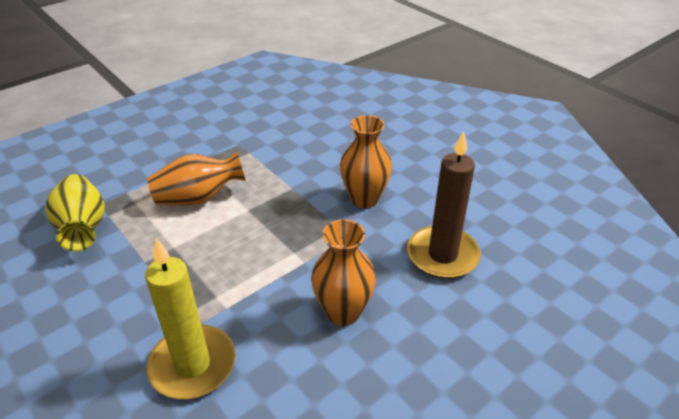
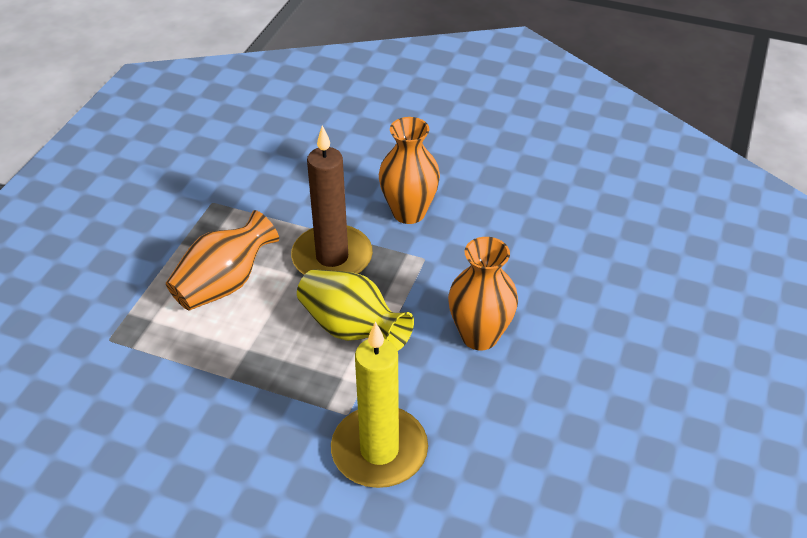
camera: 30 degrees left, 5 degrees up
yellow vase [45,174,105,251] -> yellow vase moved to [297,269,414,351]
brown candle [407,131,481,279] -> brown candle moved to [291,125,373,275]

